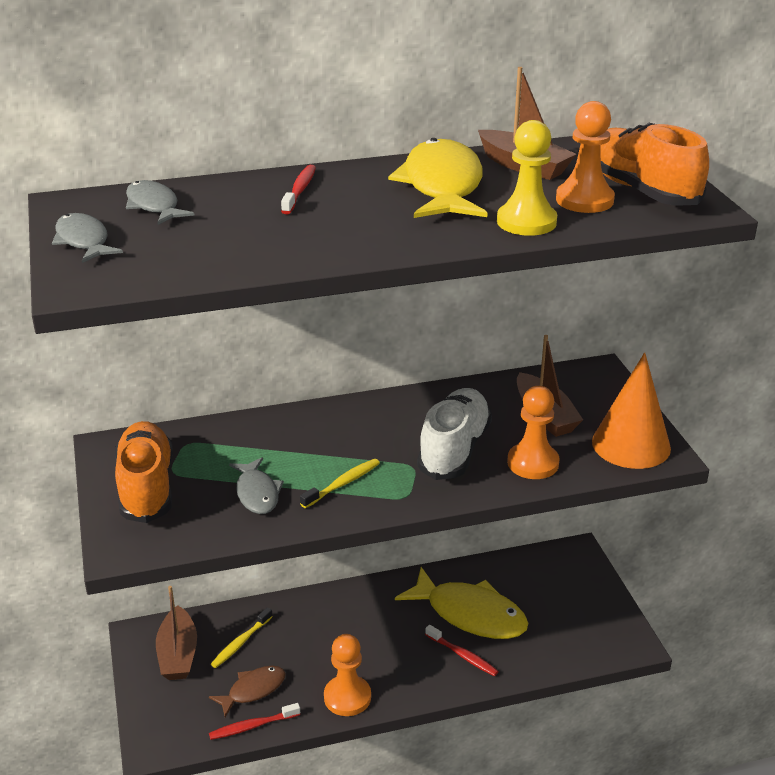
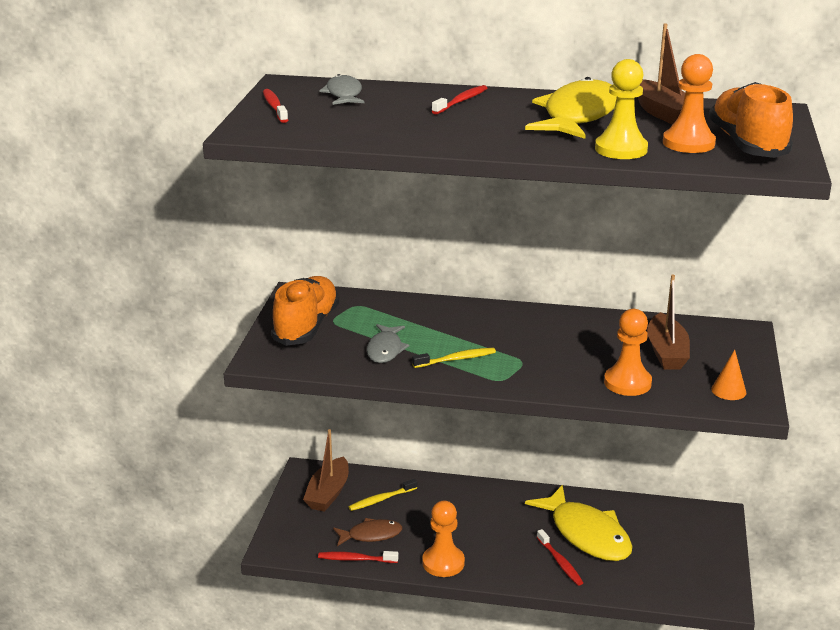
camera: 25 degrees right, 5 degrees down
grey fish [52,213,123,263] -> red toothbrush [263,89,288,123]
white shoe [417,388,492,480] -> none
orange cone [592,352,671,469] -> orange cone [711,350,746,400], size x0.47

